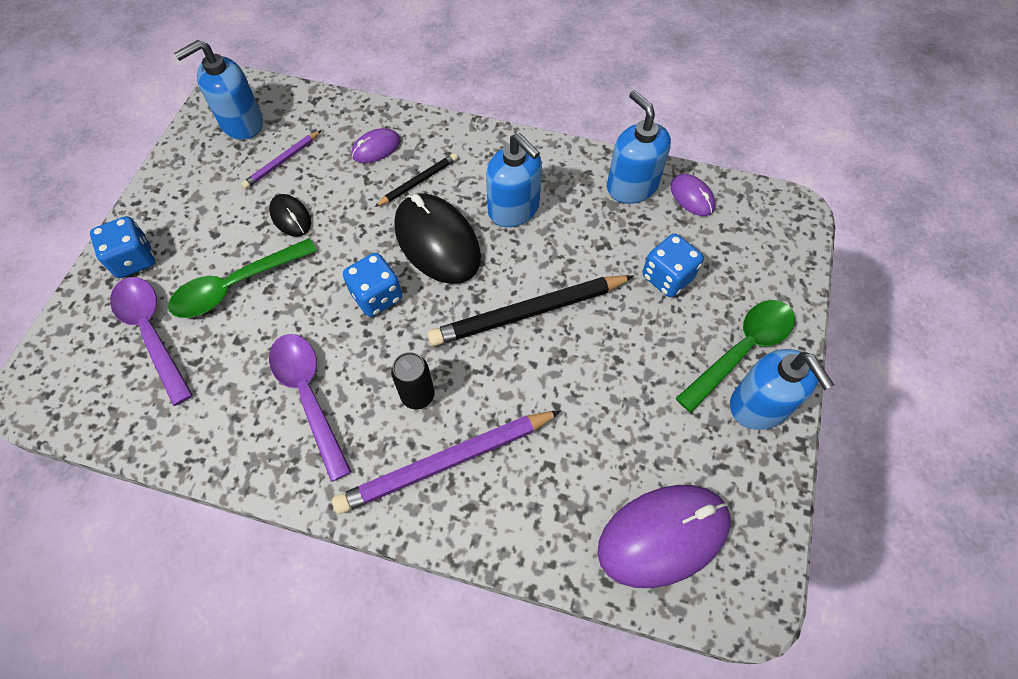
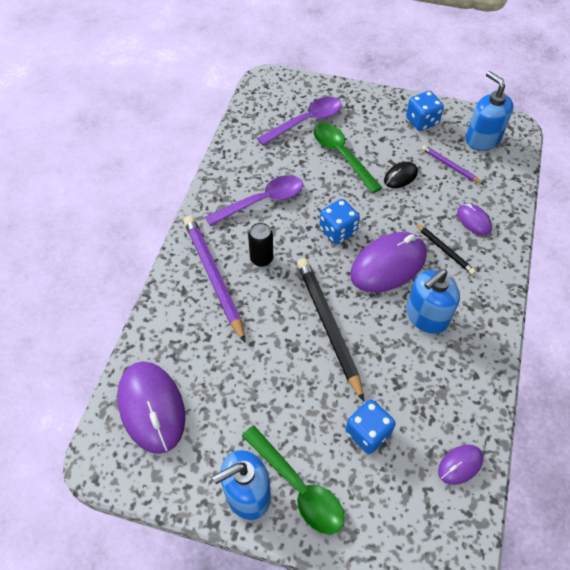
camera: 90 degrees right, 5 degrees down
blue dice [90,216,155,278] -> blue dice moved to [406,91,444,131]
black mouse [394,193,481,284] -> purple mouse [350,232,427,293]
blue soap dispenser [607,90,671,204] -> none

